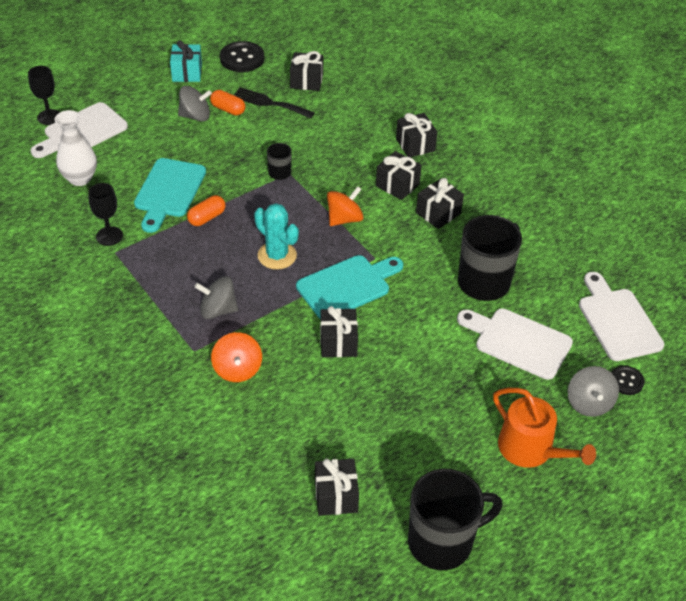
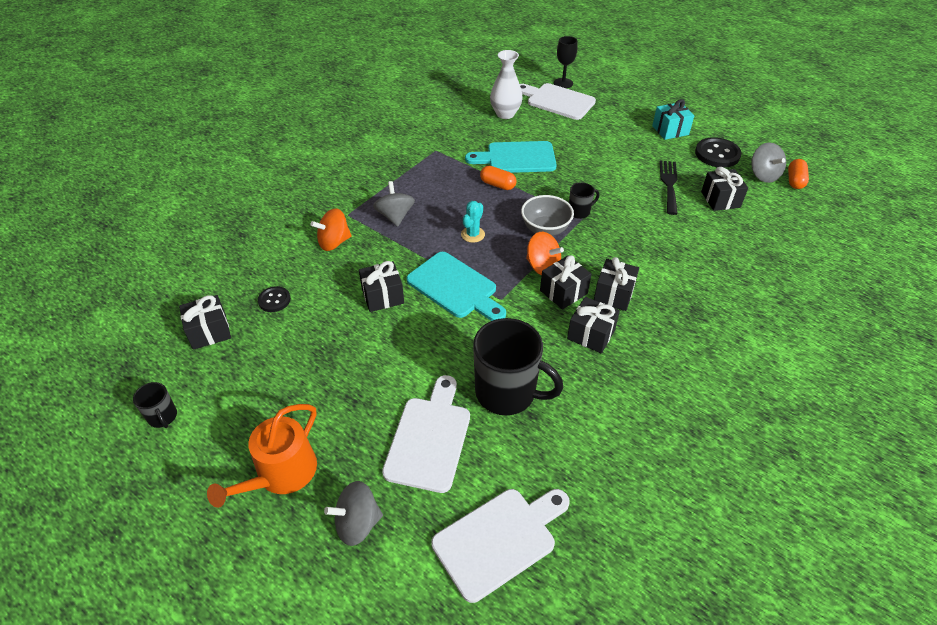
camera: 75 degrees right, 0 degrees up
black goblet [88,183,123,246] -> none
grey spinning top [178,86,212,122] -> grey spinning top moved to [751,142,786,183]
orange capsule [210,90,245,116] -> orange capsule moved to [788,159,809,189]
turquoise cactus [254,203,299,270] -> turquoise cactus [461,201,485,243], size x0.66
black gift [396,113,437,157] -> black gift moved to [540,255,592,310]
black mug [408,469,503,570] -> black mug [133,382,177,428], size x0.47
black button [611,366,645,395] -> black button moved to [258,286,291,312]
none -> grey bowl [521,195,574,236]

